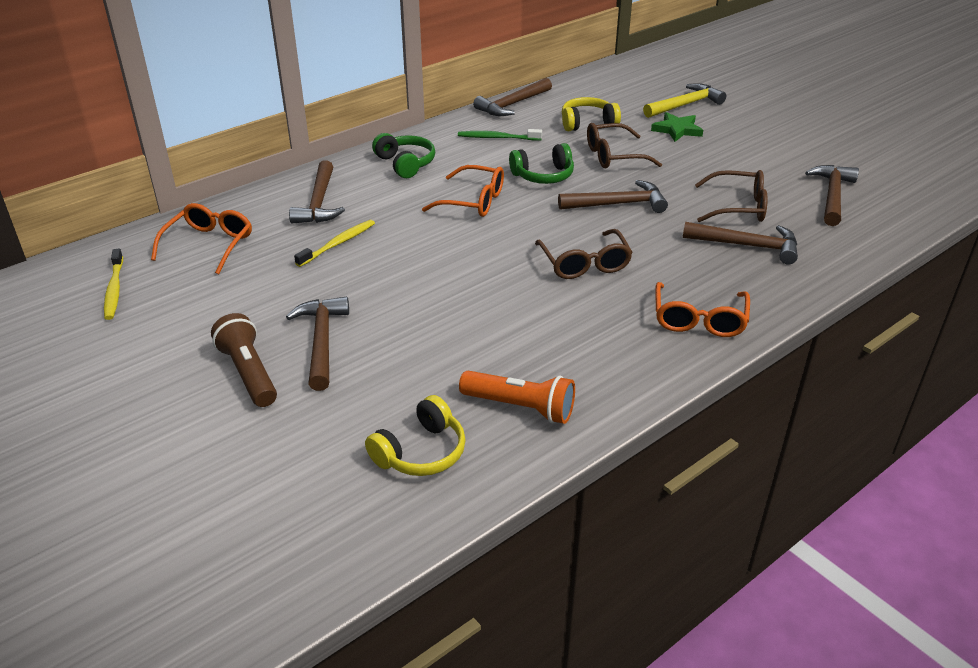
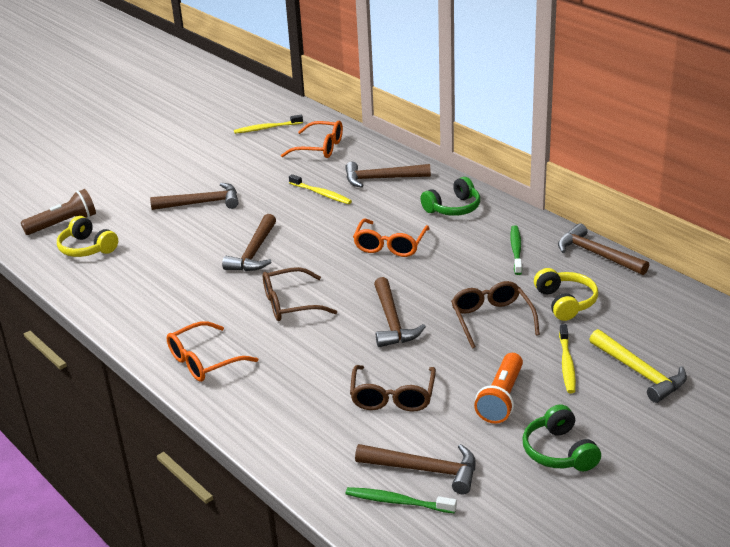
camera: 90 degrees right, 5 degrees down
brown flashlight [211,313,277,407] -> brown flashlight moved to [21,189,96,235]
orange flashlight [459,371,575,424] -> orange flashlight moved to [474,353,523,424]
green headphones [509,143,574,184] -> green headphones moved to [522,404,601,471]
green star [651,112,703,142] -> yellow toothbrush [559,324,576,393]
orange glasses [655,282,750,337] -> orange glasses turned 45 degrees counterclockwise [167,321,258,382]
brown hammer [683,222,798,264] -> brown hammer moved to [222,214,276,271]
none -> green toothbrush [346,487,457,514]

